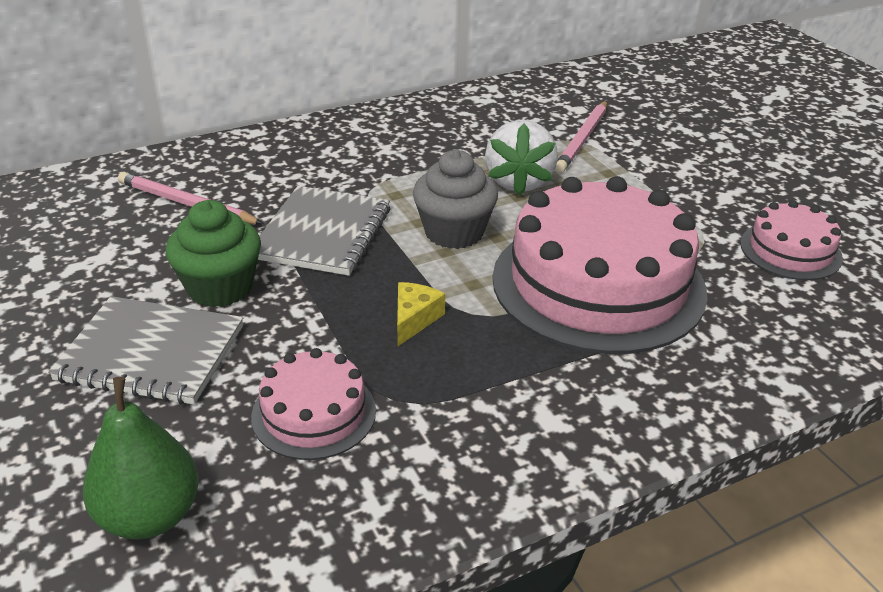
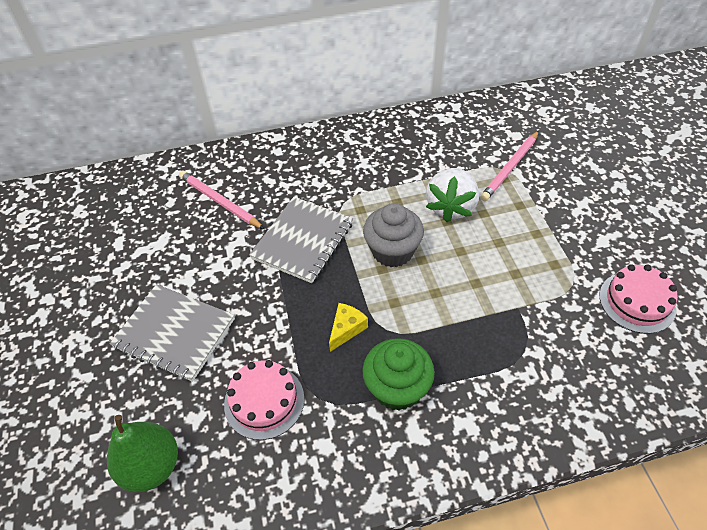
camera: 15 degrees right, 15 degrees up
green cupcake [165,200,261,307] -> green cupcake moved to [362,338,435,411]
pink cake [493,176,708,354] -> none

